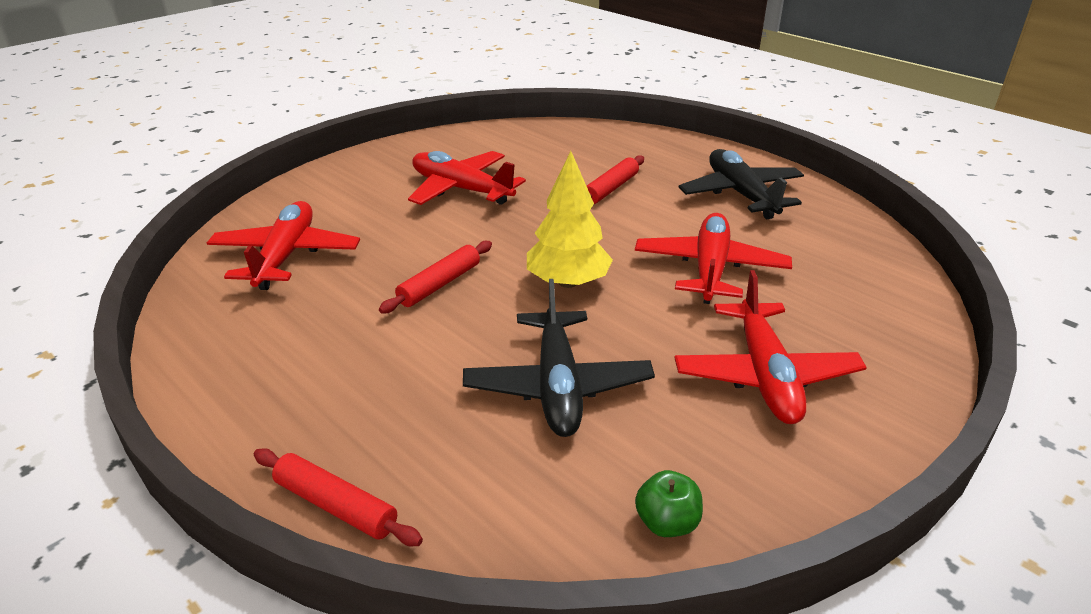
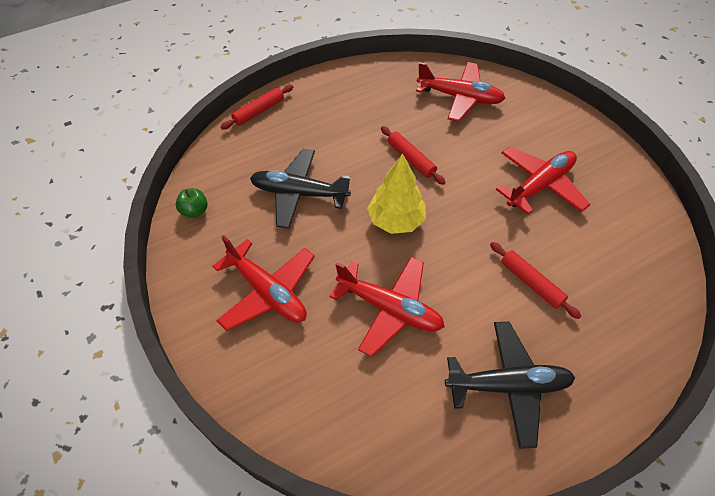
camera: 105 degrees right, 20 degrees up
red plane [674,270,867,424] -> red plane turned 150 degrees counterclockwise [212,235,315,331]

